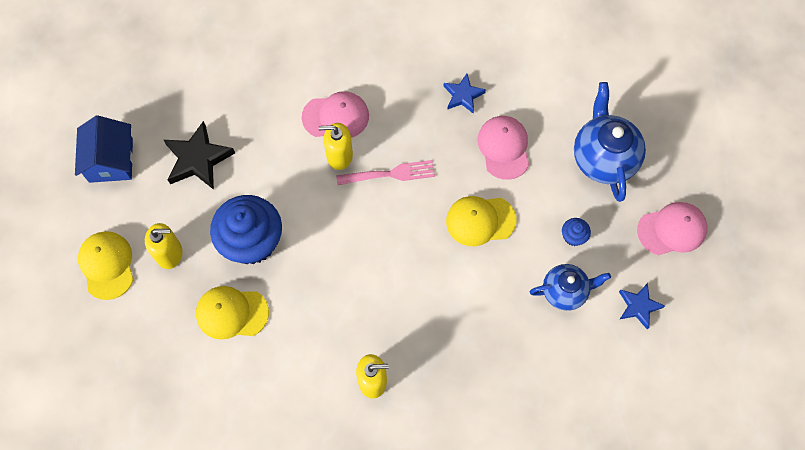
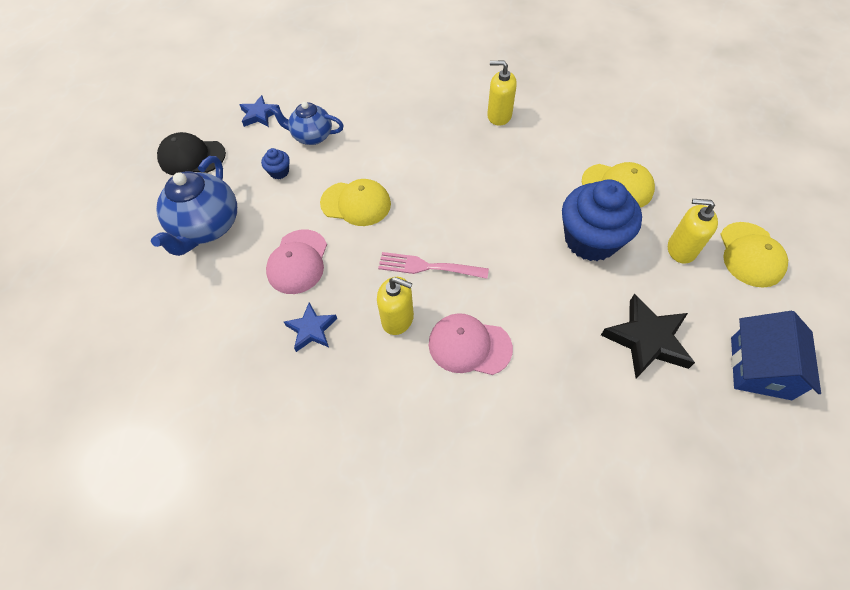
camera: 160 degrees left, 10 degrees down
yellow soap dispenser [319,123,353,170] -> yellow soap dispenser moved to [377,277,414,335]
pink cap [637,202,708,255] -> black cap [157,132,226,175]

